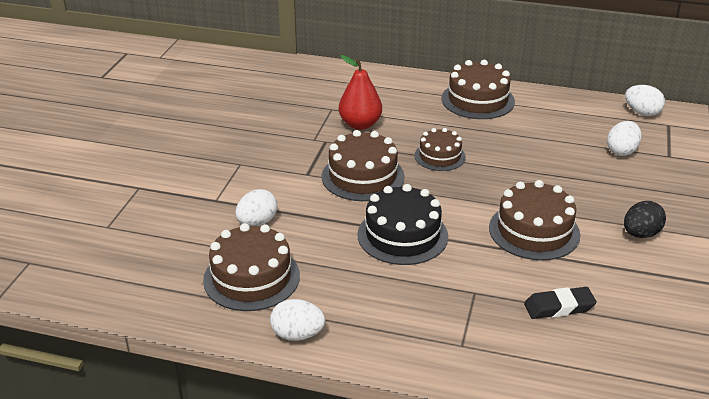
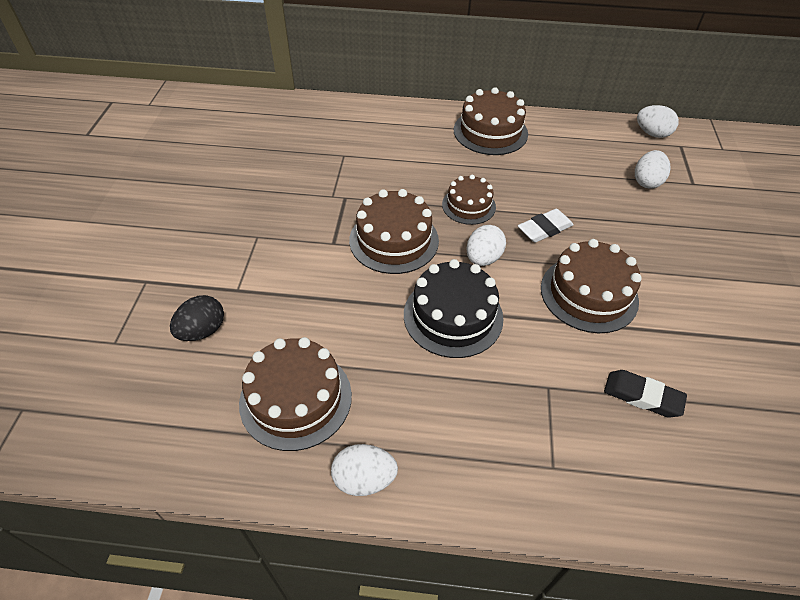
camera: 10 degrees left, 15 degrees up
white egg [235,189,277,226] -> white egg moved to [466,225,506,266]
red pear [339,55,382,130] -> none
black eraser [524,287,596,319] -> black eraser turned 45 degrees clockwise [604,370,687,417]
black egg [624,201,666,238] -> black egg moved to [170,295,224,341]
none -> white eraser [518,209,574,243]

